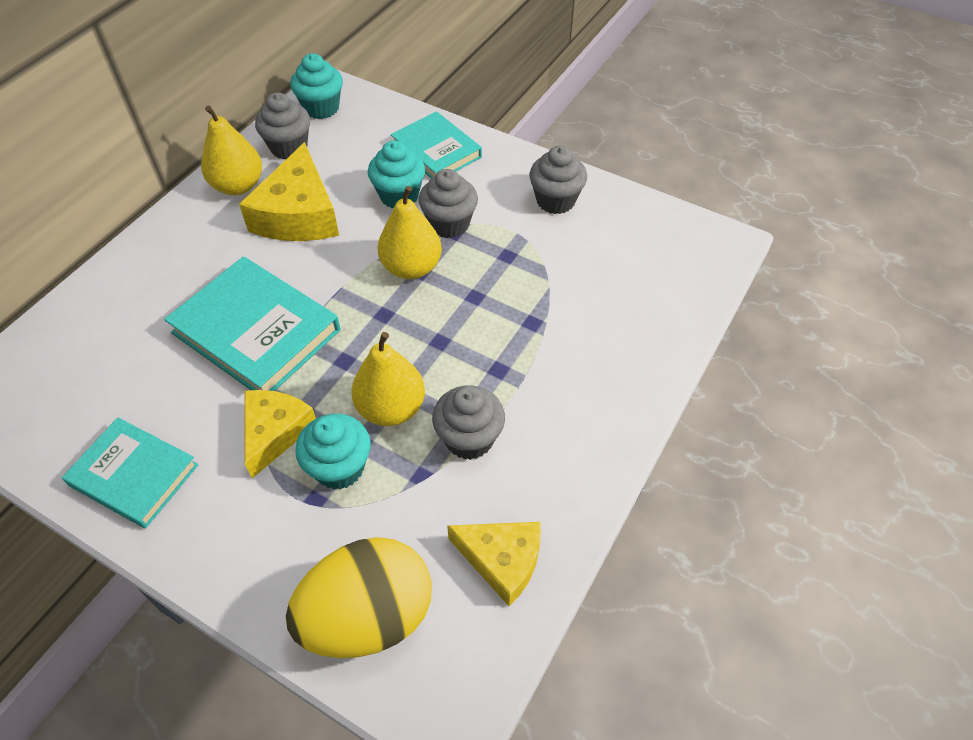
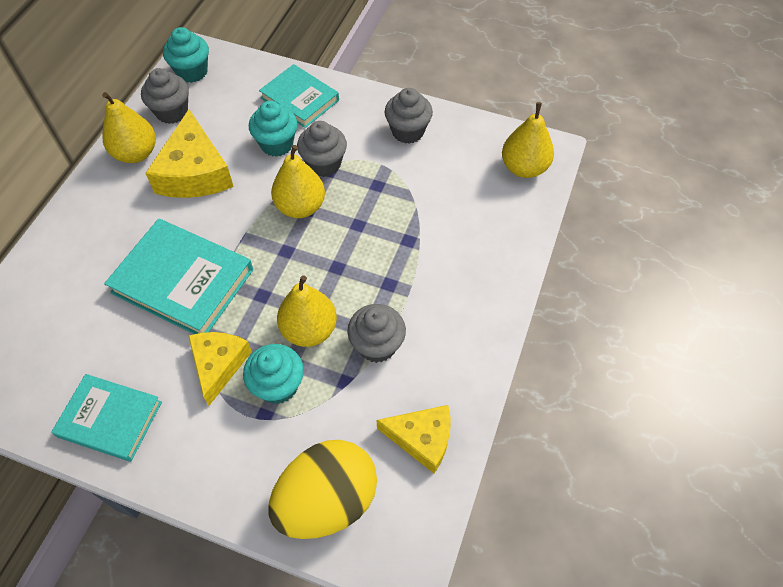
camera: 10 degrees left, 5 degrees up
none -> yellow pear [502,102,554,178]

